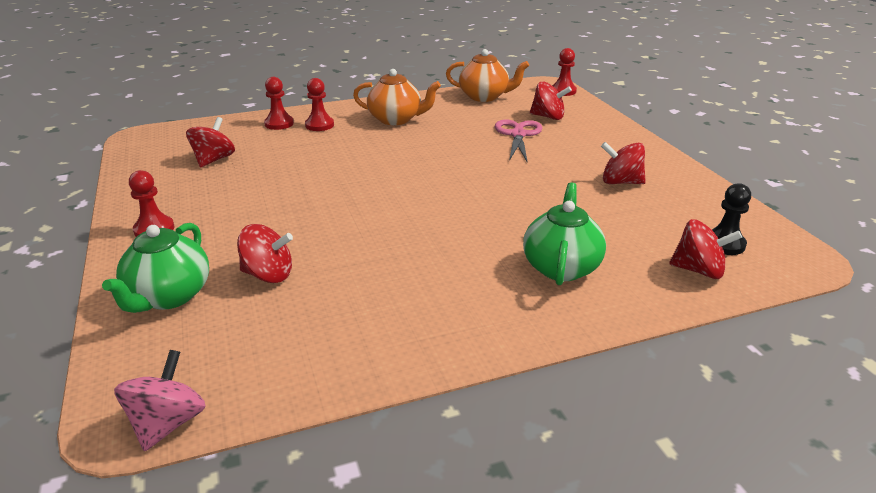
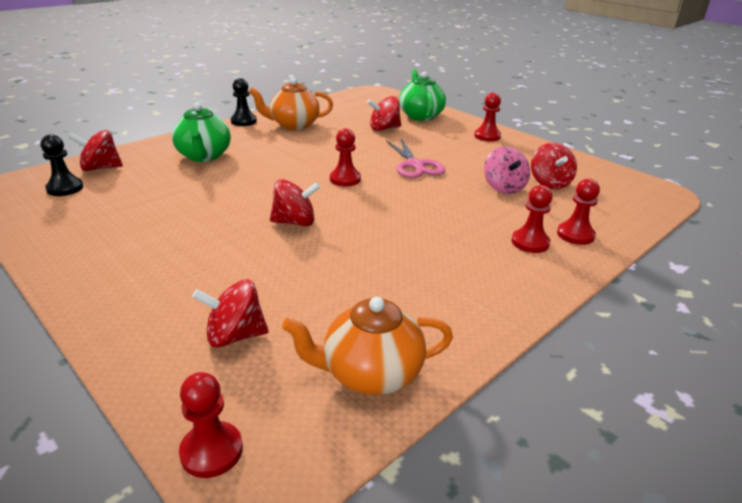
camera: 155 degrees right, 0 degrees up
pink spinning top [114,350,206,451] -> pink spinning top moved to [484,146,530,194]
orange teapot [353,69,441,125] -> orange teapot moved to [249,78,333,130]
pink scissors [495,119,543,163] -> pink scissors moved to [386,138,445,178]
red spinning top [601,142,646,184] -> red spinning top moved to [270,179,320,227]
none -> black pawn [231,78,257,126]
none -> red pawn [330,128,361,186]

